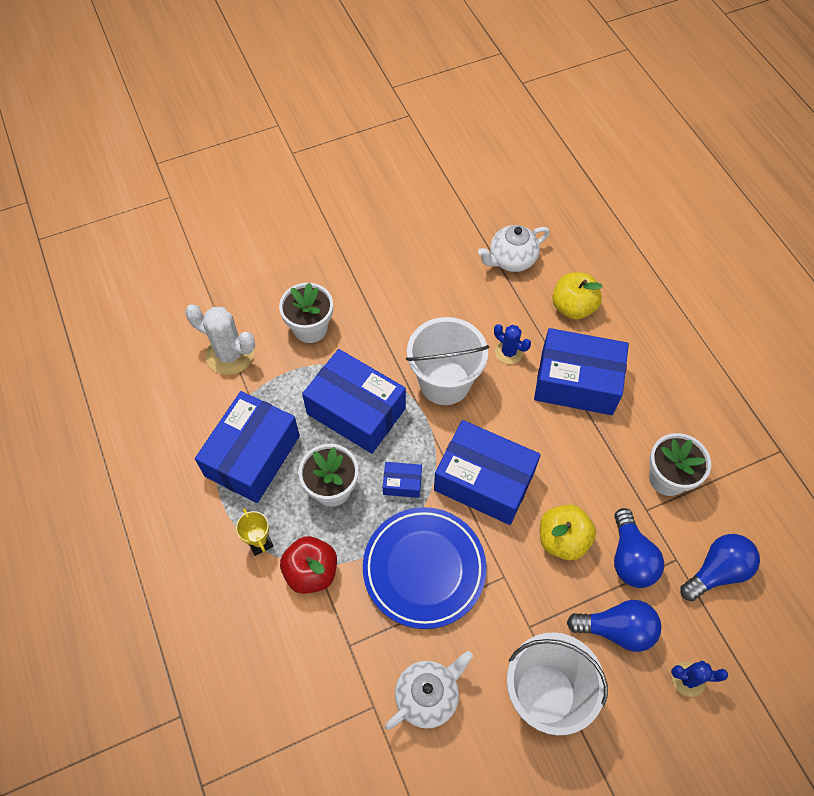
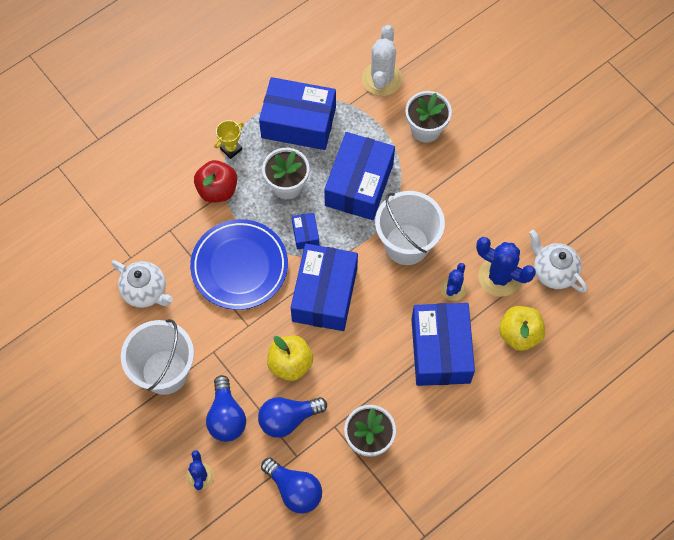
camera: 75 degrees right, 5 degrees up
none -> blue cactus [476,237,536,297]

